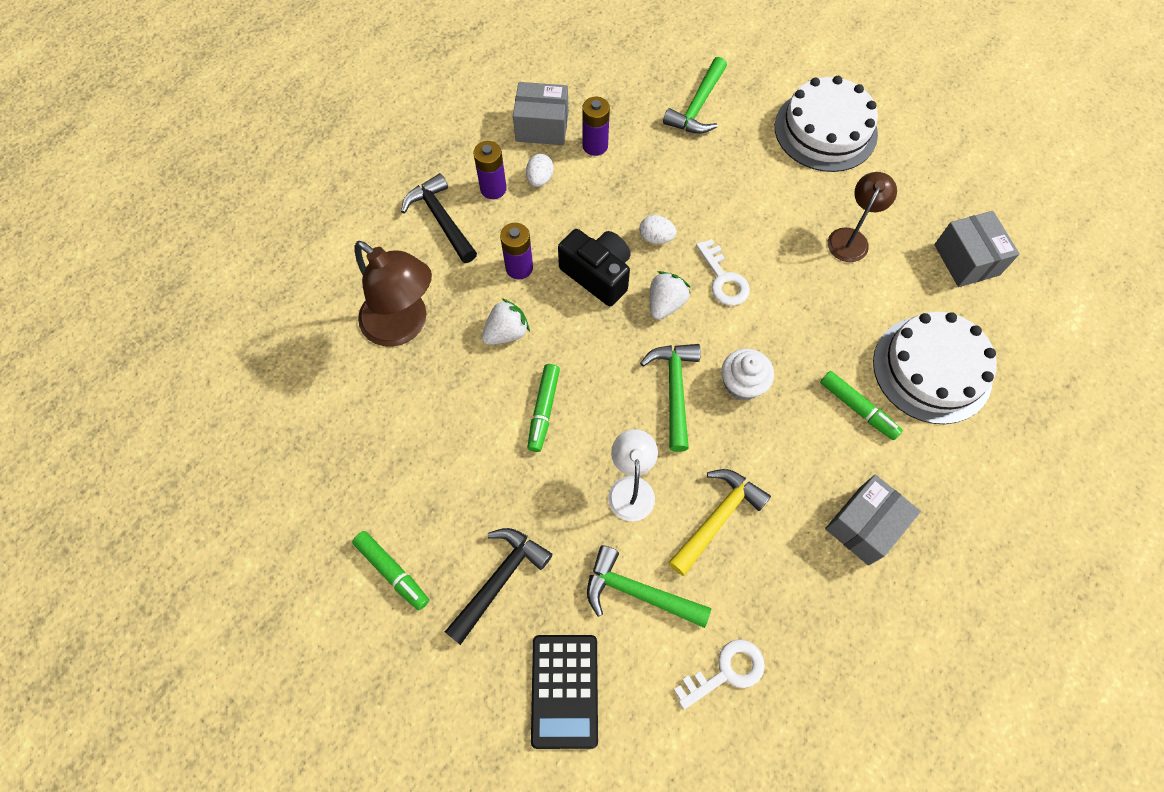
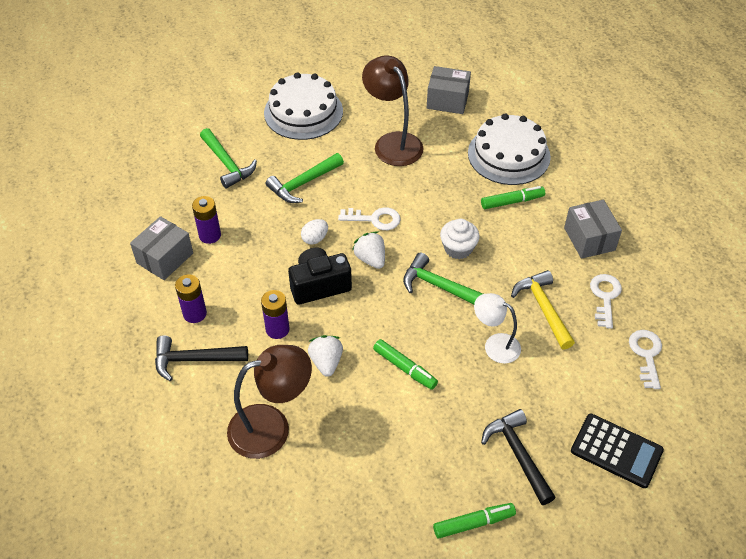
camera: 60 degrees left, 15 degrees down
white egg [526,154,554,187] -> none
green hammer [587,545,711,628] -> green hammer moved to [266,153,344,203]
brown lamp [828,172,897,262] -> brown lamp [362,55,423,166], size x1.60
none -> white key [590,274,622,329]

